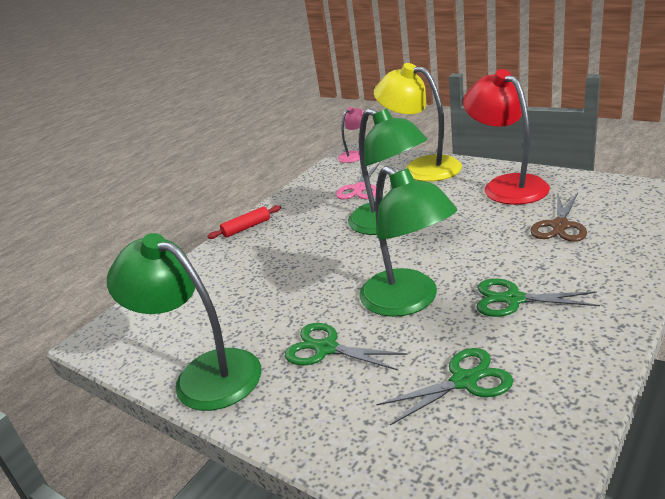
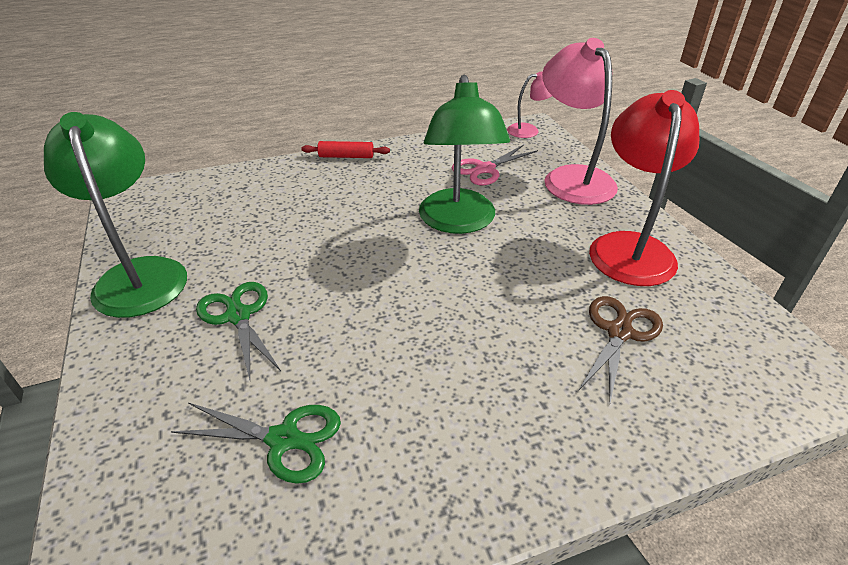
camera: 30 degrees right, 10 degrees up
green lamp [359,166,457,317] -> none
yellow lamp [374,63,462,182] -> pink lamp [542,38,618,205]
green scissors [477,279,600,317] -> none
brown scissors [531,193,587,242] -> brown scissors turned 150 degrees clockwise [578,296,663,403]

